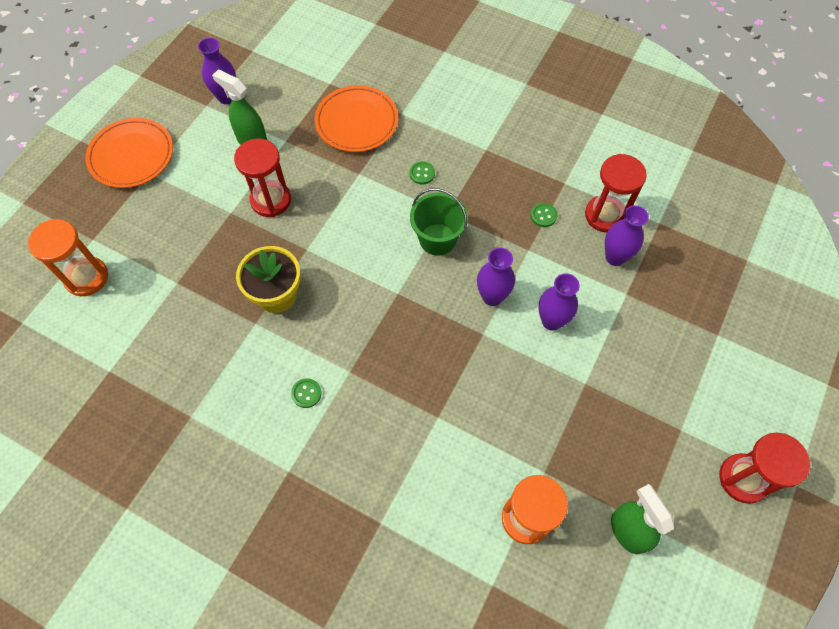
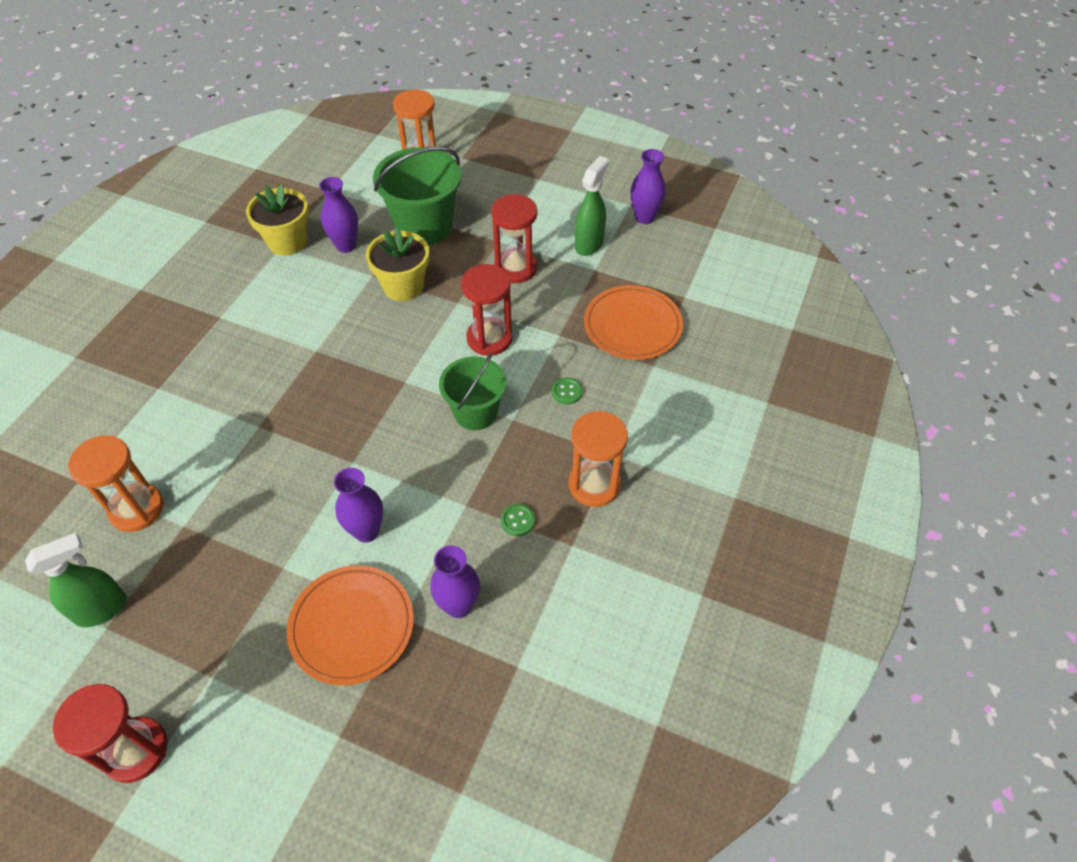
camera: 85 degrees right, 10 degrees down
orange plate [85,118,173,188] -> orange plate moved to [287,565,414,685]
green button [291,378,322,408] -> none
purple vase [477,248,515,306] -> purple vase moved to [319,177,358,253]
red hourglass [585,154,647,232] -> red hourglass moved to [461,264,513,356]
none -> yellow flower pot [246,184,309,256]
none -> green bucket [373,147,462,245]
none -> orange hourglass [569,411,628,507]

